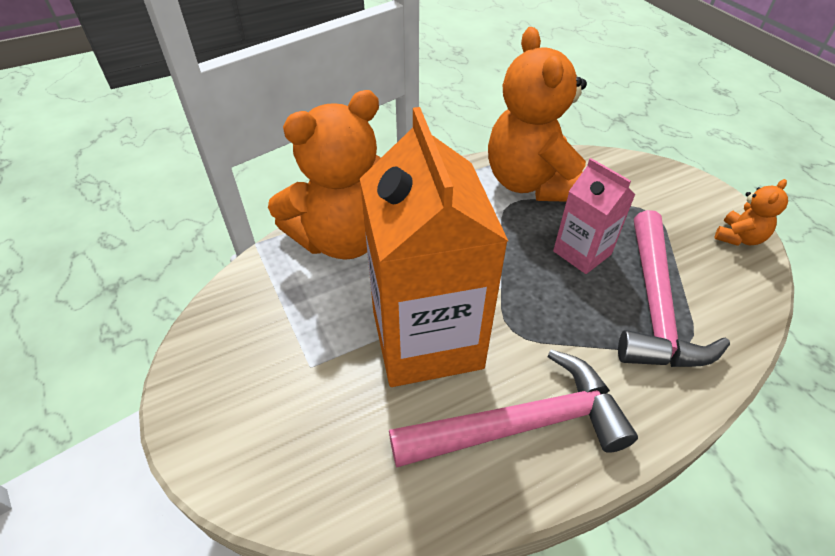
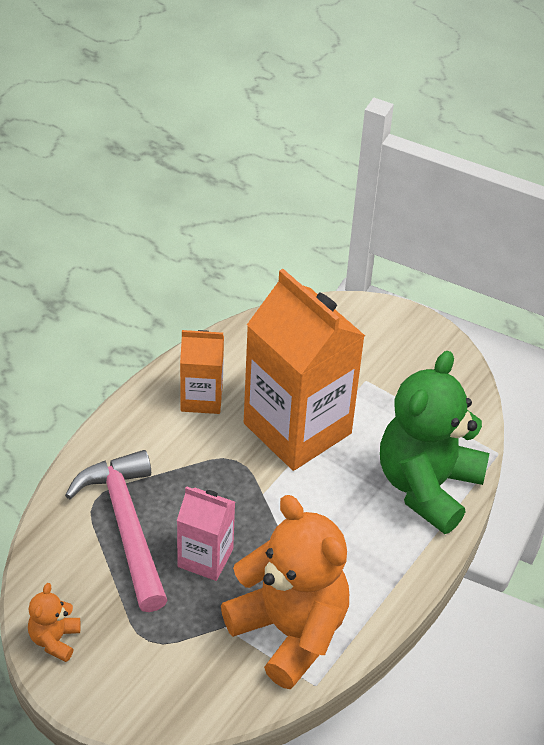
camera: 150 degrees right, 0 degrees up
orange teddy bear [268,90,381,260] -> green teddy bear [380,351,489,534]
pink hammer [389,349,638,468] -> orange carton [180,330,224,414]

